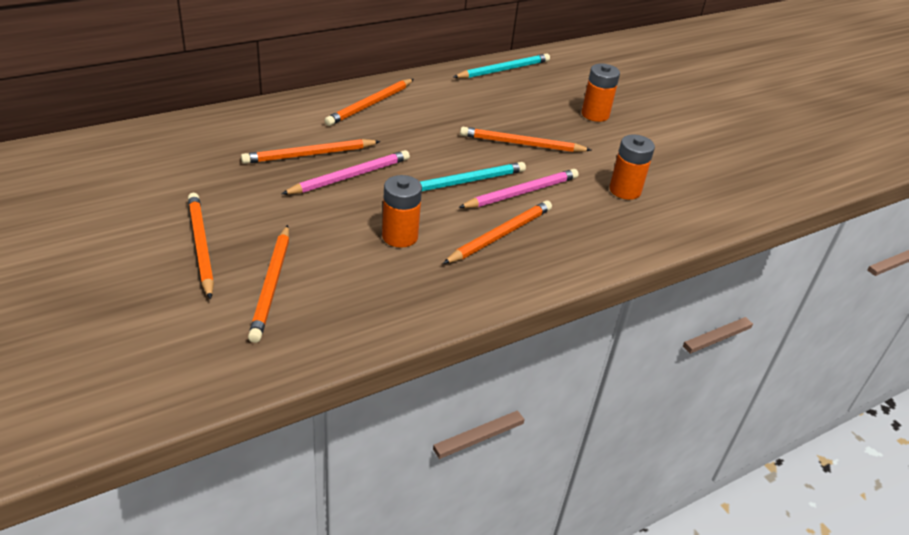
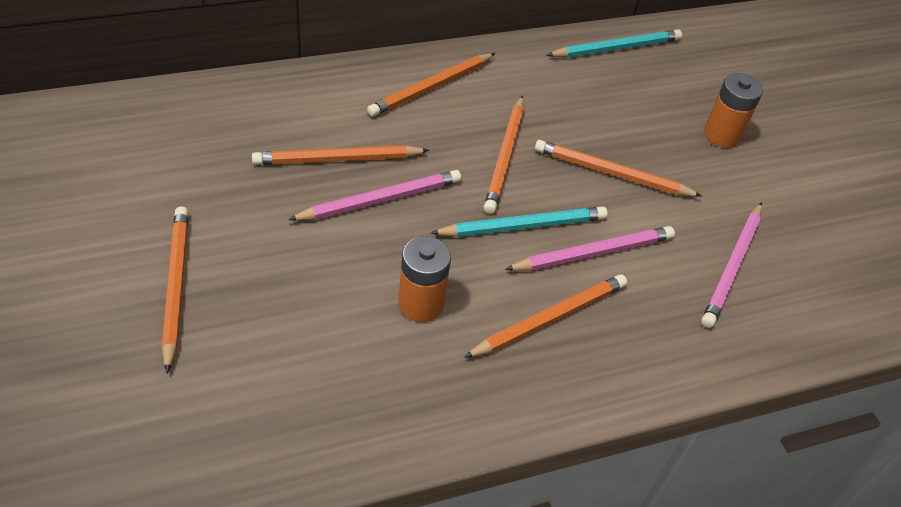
camera: 10 degrees right, 10 degrees up
orange pencil [248,225,289,343] -> orange pencil moved to [484,95,524,214]
orange battery [609,135,655,200] -> pink pencil [701,202,762,328]

